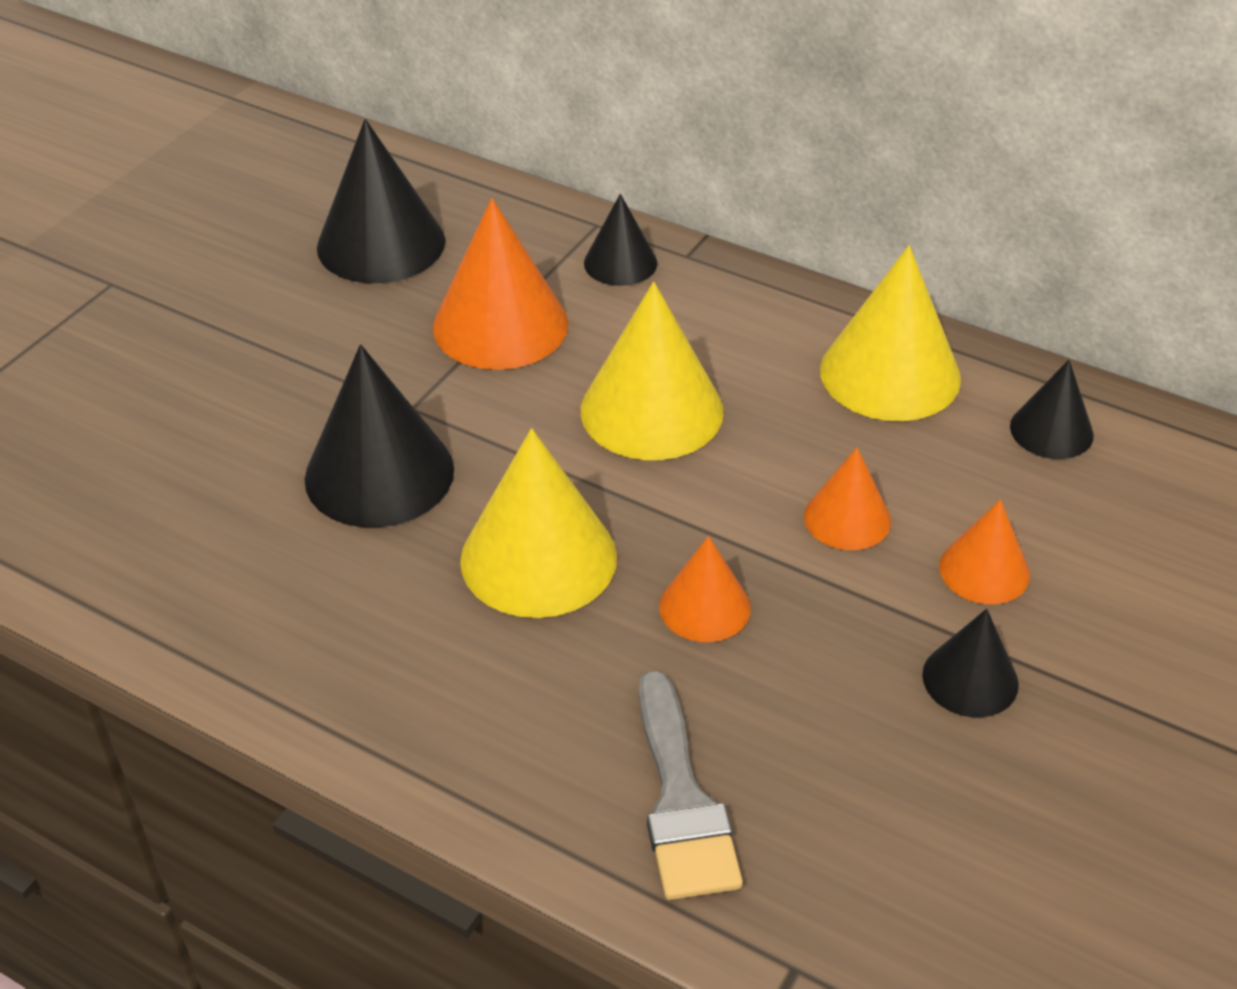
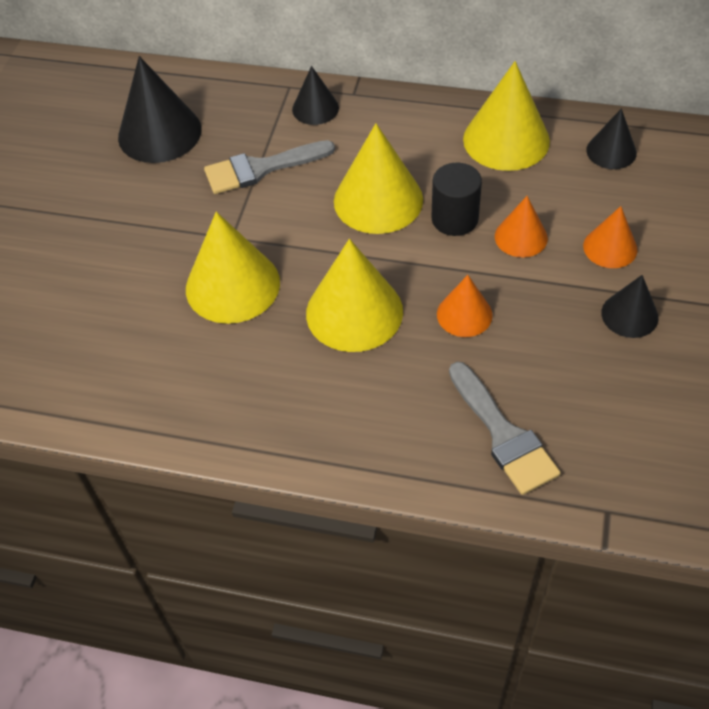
camera: 15 degrees left, 10 degrees up
black cone [304,344,454,527] -> yellow cone [186,212,280,324]
orange cone [433,198,568,370] -> grey brush [204,140,335,194]
none -> black cylinder [431,163,482,236]

